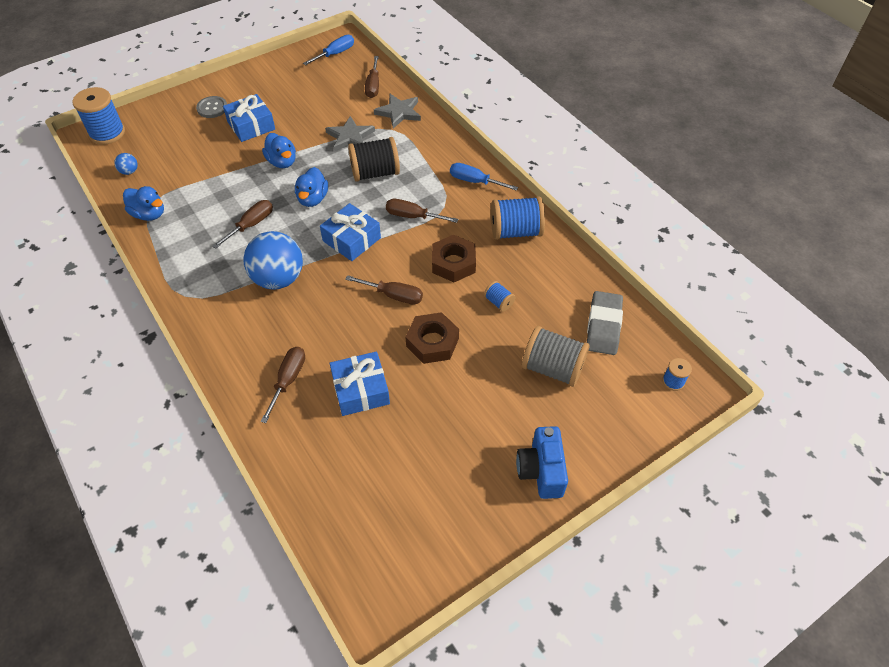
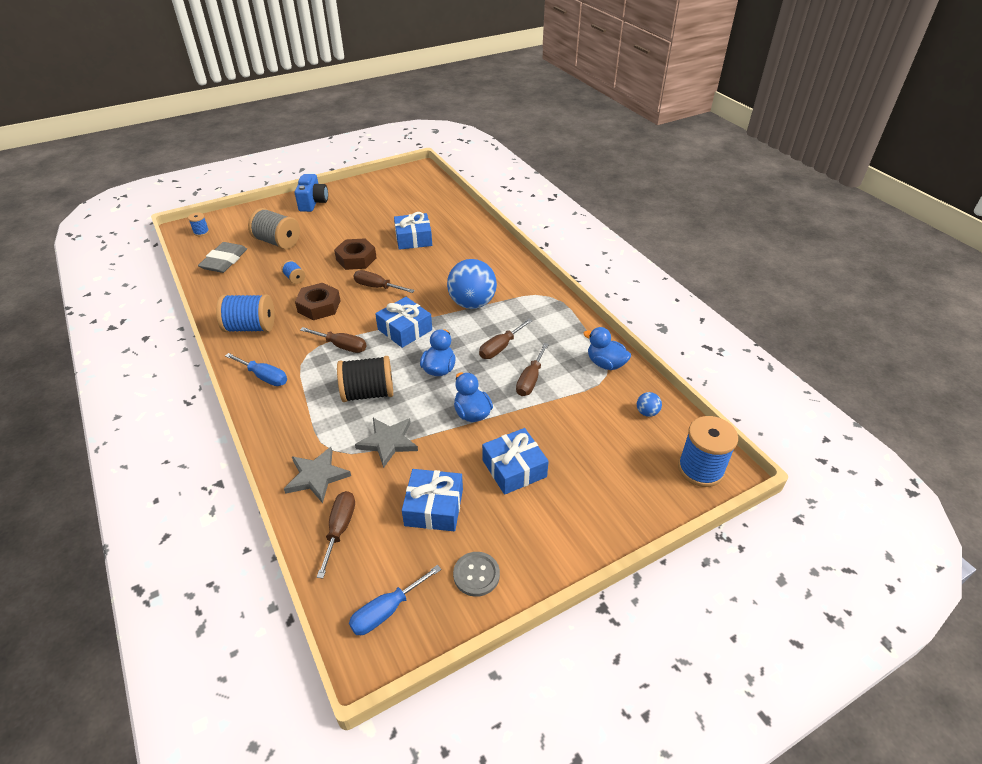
camera: 175 degrees left, 10 degrees down
grey button [196,96,227,118] -> grey button moved to [453,552,500,597]
brown screwdriver [260,347,305,423] -> brown screwdriver moved to [516,343,549,396]
none -> blue gift [402,469,463,531]

